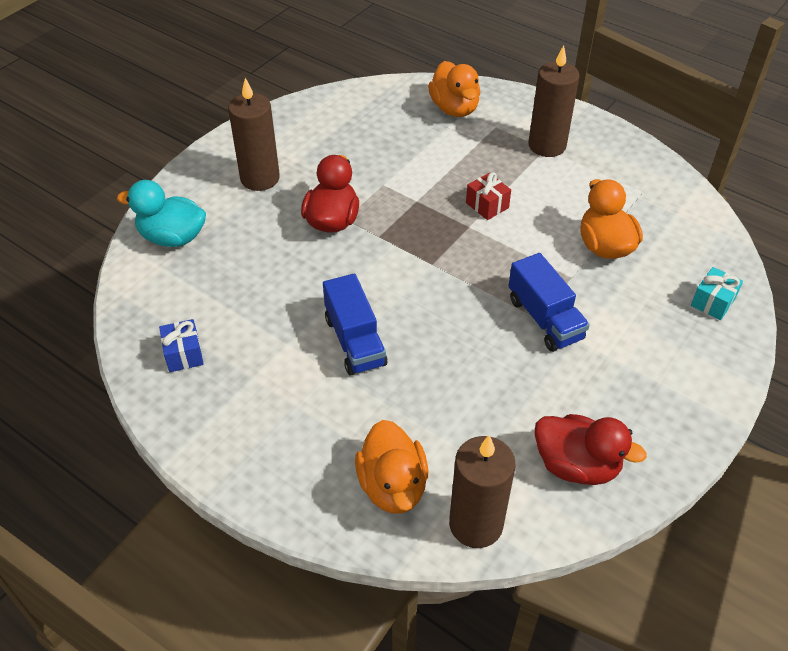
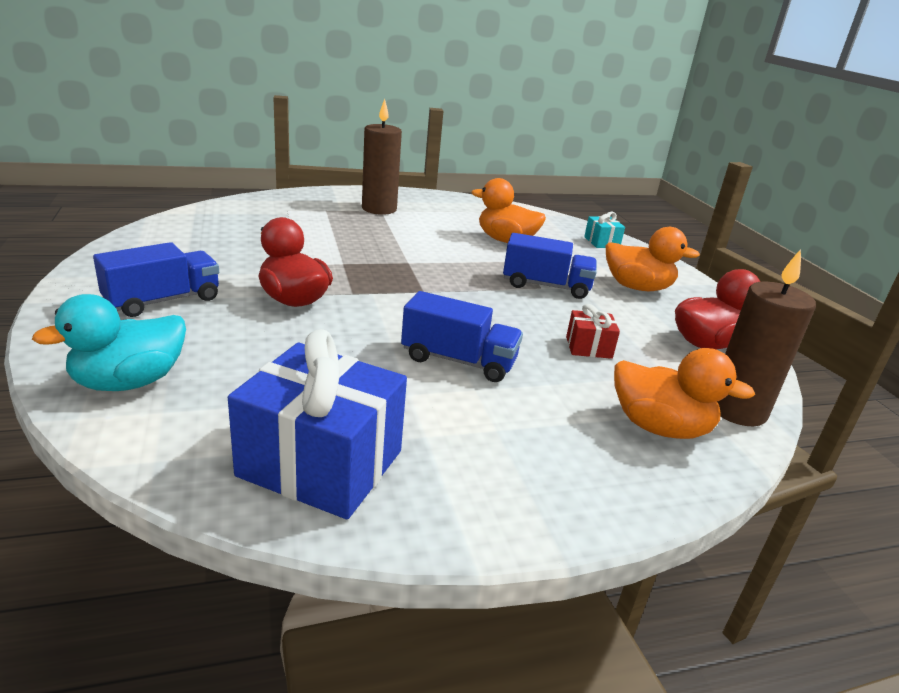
camera: 55 degrees left, 20 degrees down
blue gift [159,319,204,372] -> blue gift [228,329,407,519], size x2.17
brown candle [228,78,280,191] -> blue truck [93,242,219,317]
orange duck [428,61,480,117] -> orange duck moved to [606,227,700,291]
red gift [466,172,511,220] -> red gift moved to [566,304,620,359]

